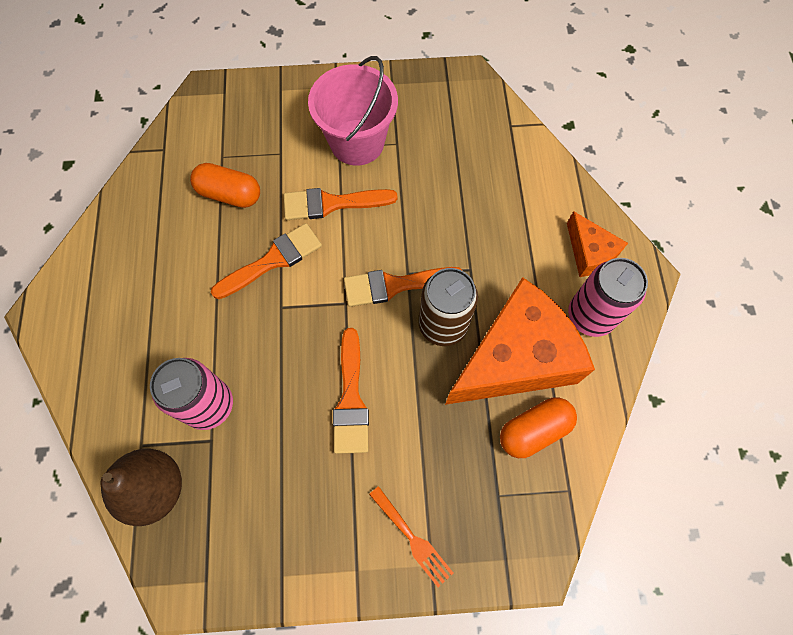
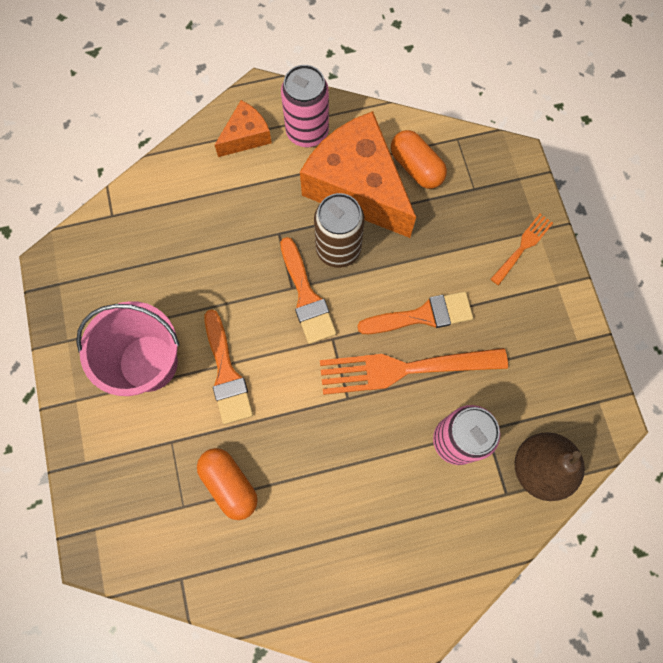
camera: 100 degrees left, 5 degrees up
orange capsule [190,163,260,208] -> orange capsule turned 45 degrees counterclockwise [197,448,258,520]
orange brush [211,223,322,299] -> none
none -> orange fork [320,348,508,395]

